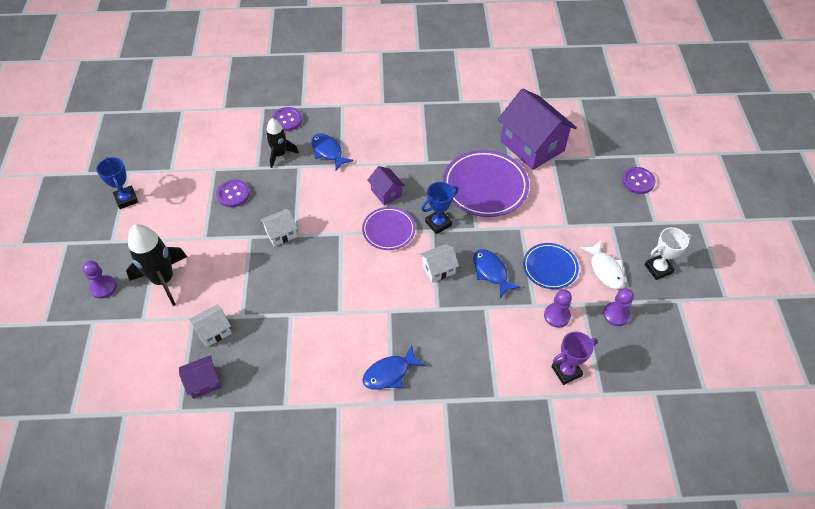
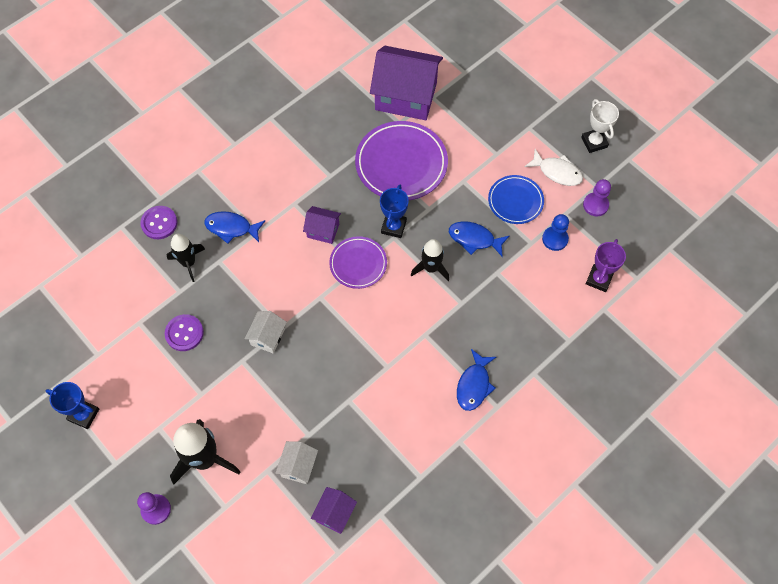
camera: 40 degrees left, 10 degrees up
white house [420,244,459,283] -> black rocket [411,239,449,281]
purple pawn [544,289,572,328] -> blue pawn [542,214,569,251]
purple button [622,167,655,194] -> none
white trophy [644,227,692,280] -> white trophy turned 45 degrees counterclockwise [581,99,619,153]

